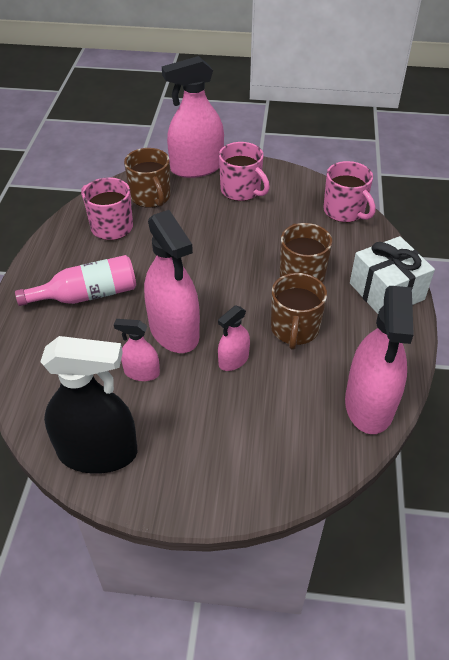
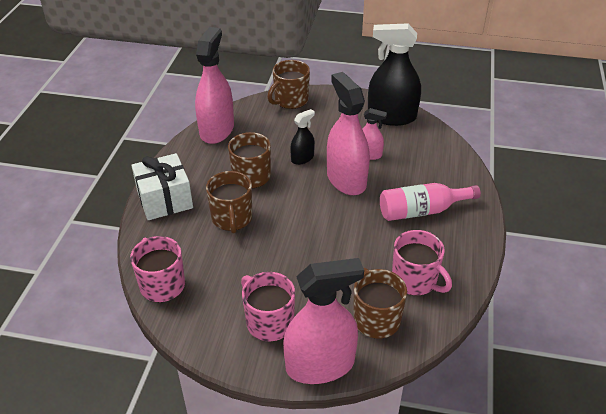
camera: 175 degrees left, 5 degrees down
pink spray bottle [218,305,250,371] -> black spray bottle [290,109,315,165]
none -> brown mug [268,60,310,109]

